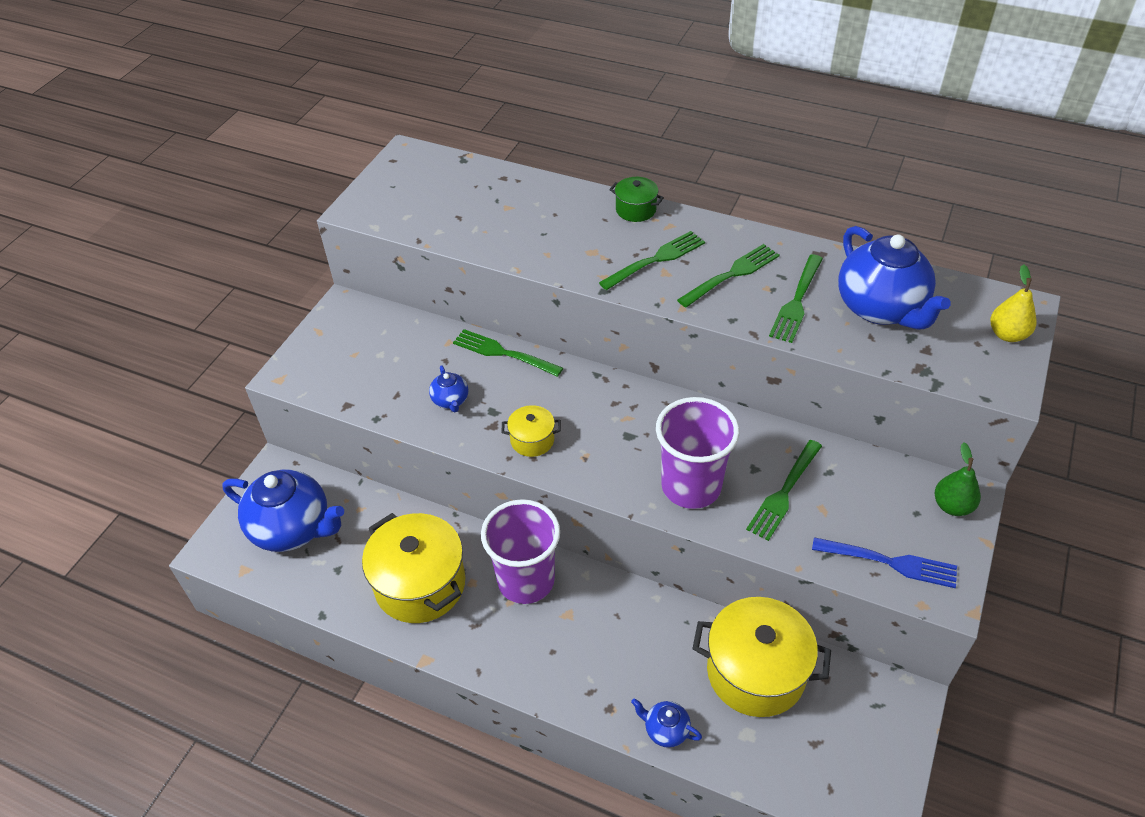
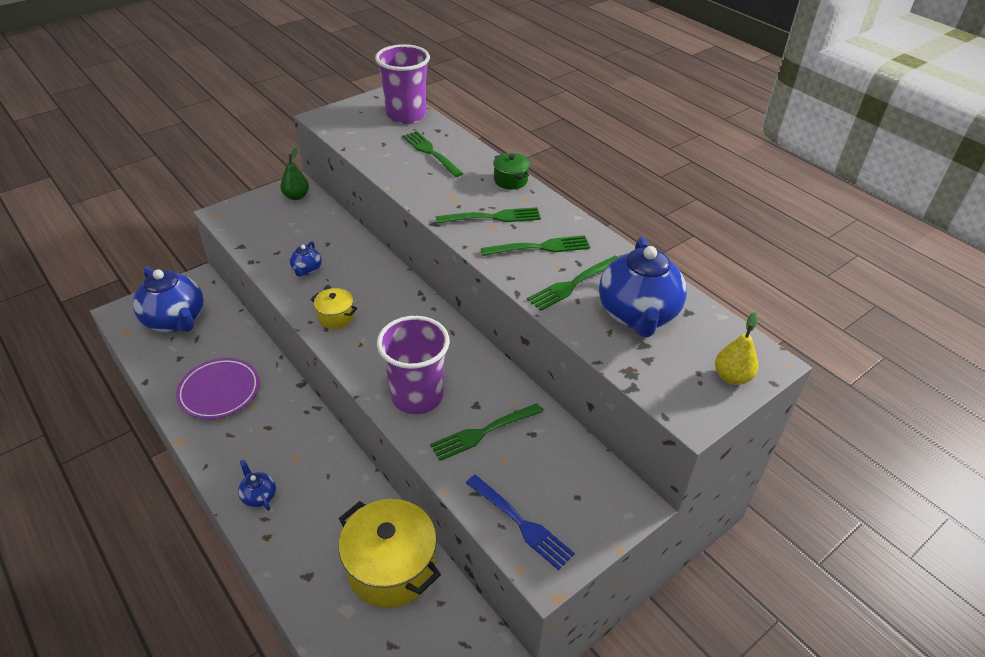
camera: 25 degrees right, 5 degrees down
yellow pot [362,513,465,623] -> purple plate [176,358,260,419]
green fork [453,329,563,377] -> green fork moved to [402,131,464,177]
purple cup [481,499,560,604] -> purple cup moved to [375,44,430,124]
blue teapot [631,698,702,748] -> blue teapot moved to [238,459,276,511]
green pear [935,442,981,516] -> green pear moved to [280,147,309,200]

